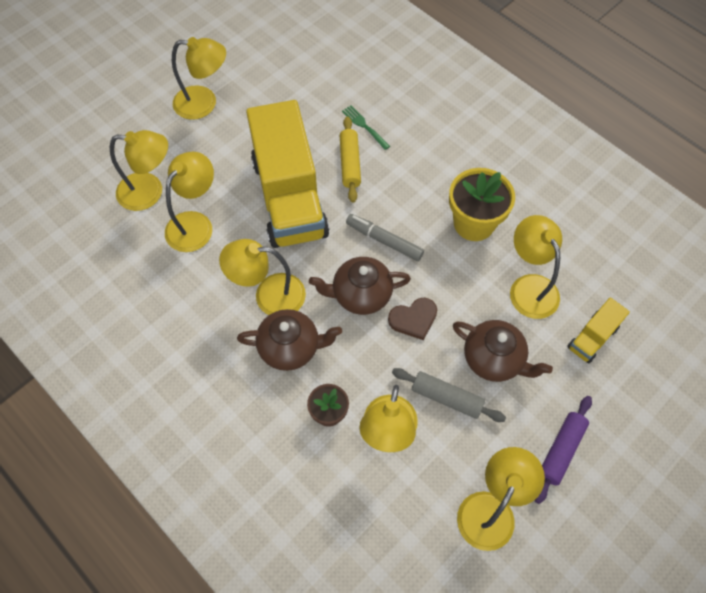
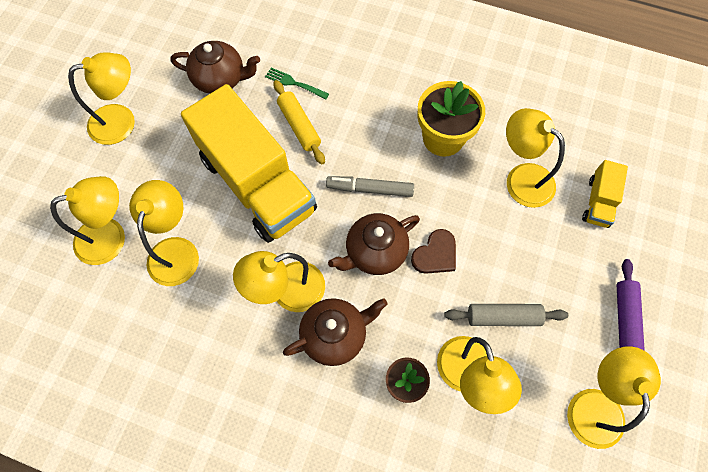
camera: 25 degrees left, 5 degrees up
brown teapot [453,320,553,382] -> brown teapot moved to [171,41,260,94]

